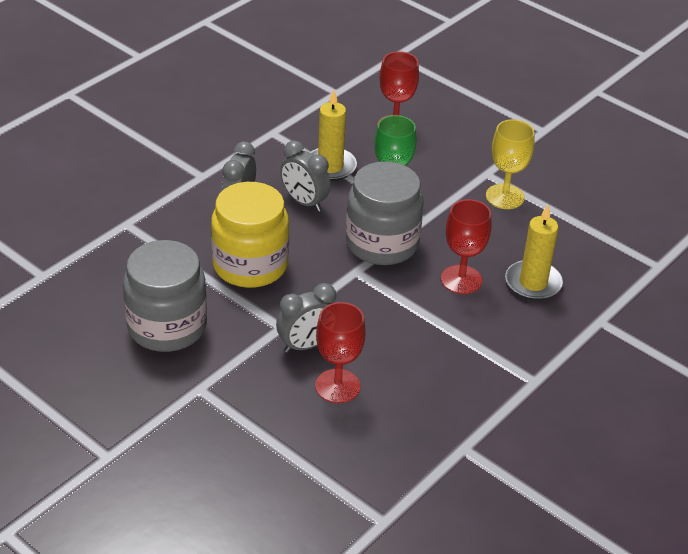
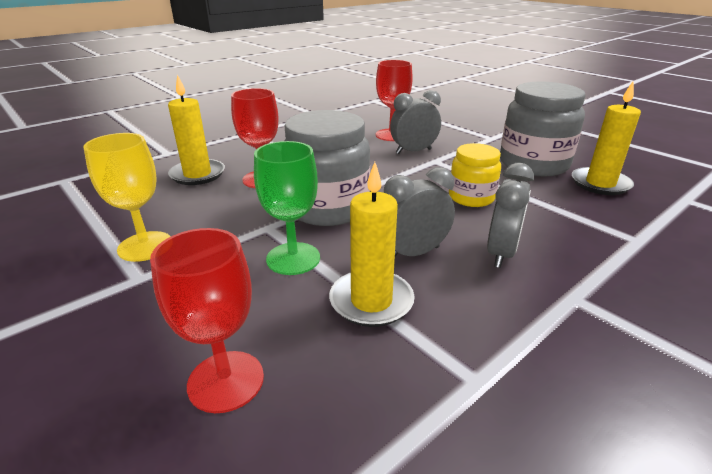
camera: 170 degrees left, 10 degrees down
yellow jar [211,182,289,288] -> yellow jar [449,143,501,207], size x0.59
grey clock [280,140,331,211] -> grey clock turned 75 degrees counterclockwise [384,167,455,257]
none -> yellow candle [572,81,641,195]

